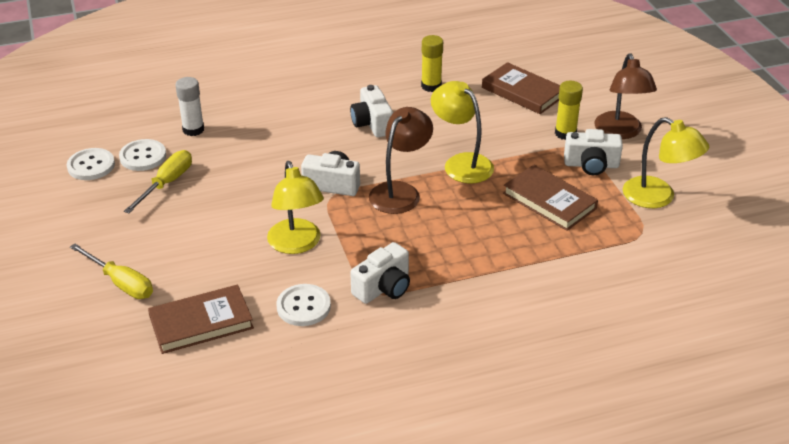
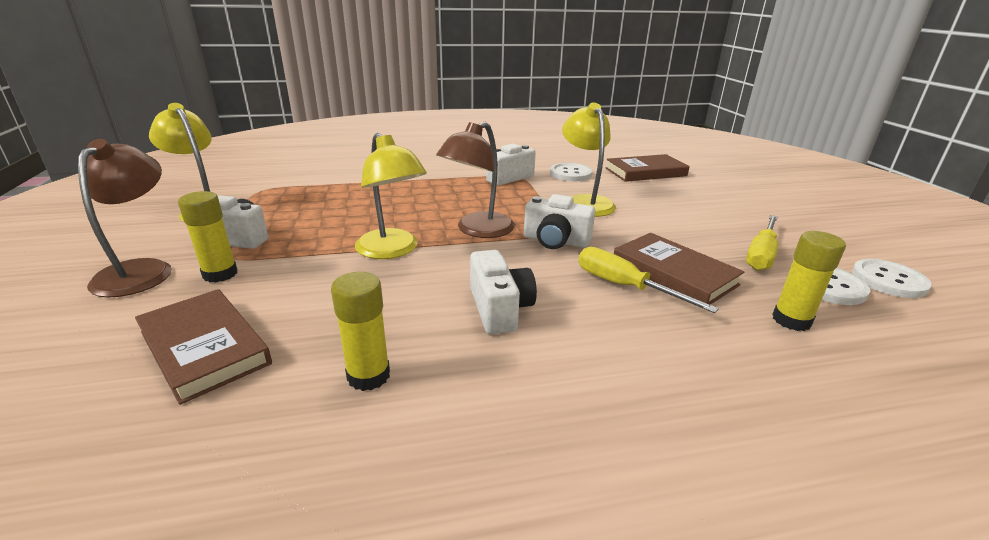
camera: 175 degrees left, 10 degrees down
yellow screwdriver [70,244,153,299] -> yellow screwdriver moved to [579,247,719,313]
white glue stick [175,77,204,136] -> yellow glue stick [772,231,846,331]
brown book [503,165,598,231] -> brown book moved to [614,233,744,305]

